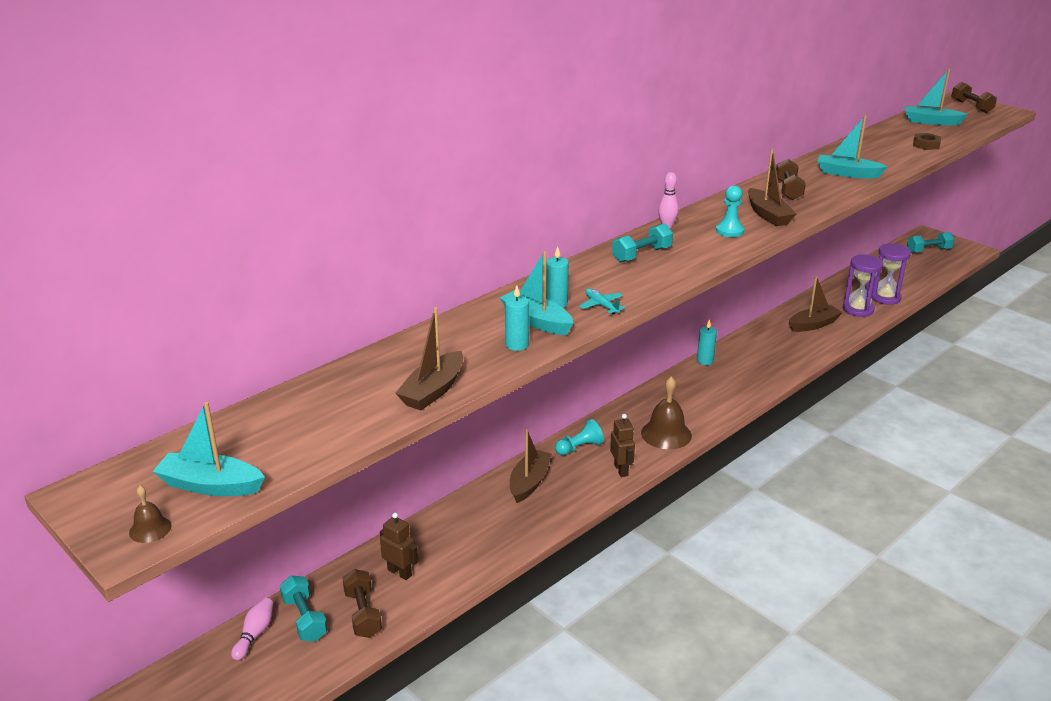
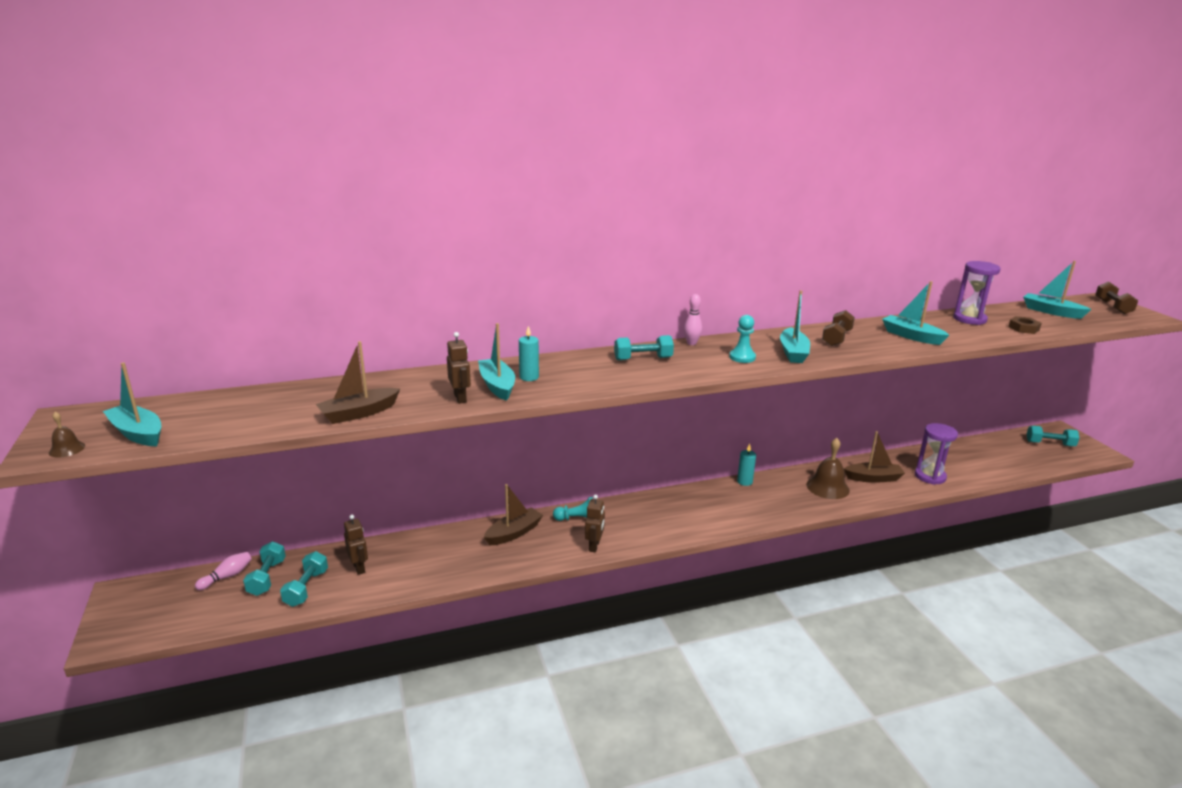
camera: 25 degrees right, 5 degrees down
brown dumbbell [343,569,382,638] -> turquoise dumbbell [280,551,328,607]
turquoise candle [505,286,529,351] -> brown robot [447,332,471,404]
turquoise plane [579,288,626,314] -> none
brown bell [641,376,692,449] -> brown bell moved to [806,438,850,499]
brown boat [748,149,796,226] -> turquoise boat [780,290,810,363]
purple hourglass [871,244,911,305] -> purple hourglass moved to [953,261,1001,325]

